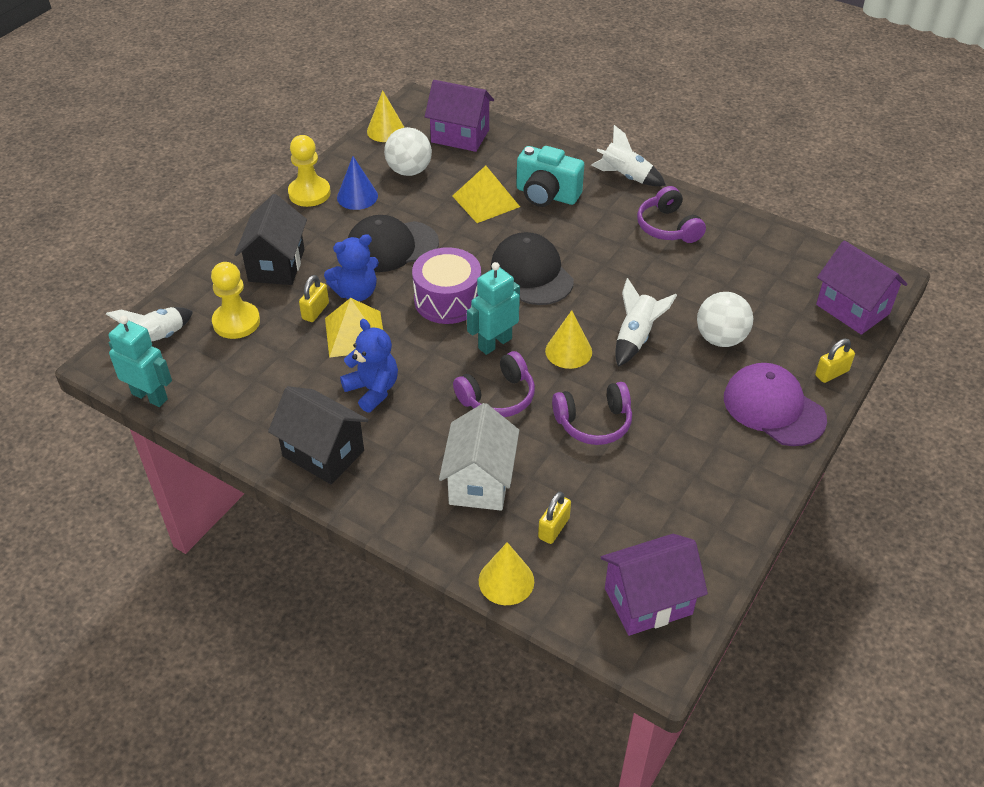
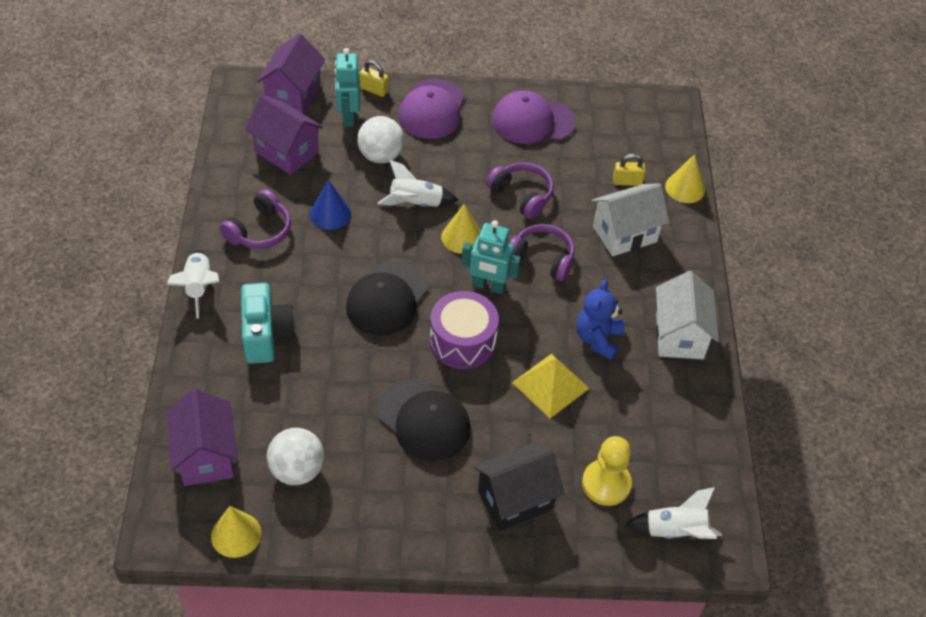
camera: 125 degrees left, 5 degrees up
turquoise robot [108,316,172,407] -> turquoise robot moved to [335,48,360,127]
black house [268,386,369,484] -> white house [656,271,719,359]
yellow pawn [288,135,331,207] -> none
yellow padlock [299,275,329,322] -> none
blue teddy bear [324,234,379,301] -> none
blue cone [337,156,378,210] -> blue cone moved to [310,180,351,230]
yellow pyramid [452,166,520,223] -> none
purple house [601,534,708,636] -> purple house moved to [245,95,323,175]
none -> purple cap [492,90,576,144]

